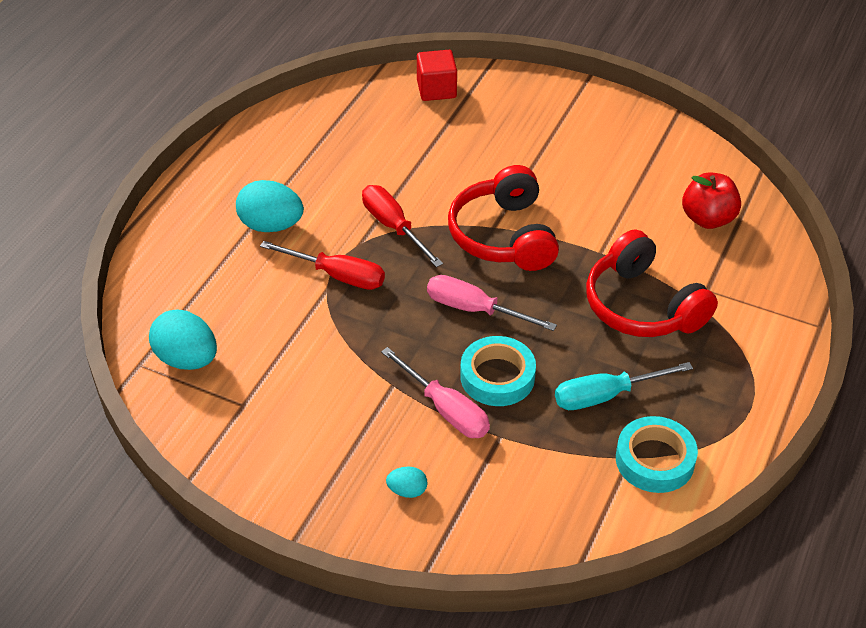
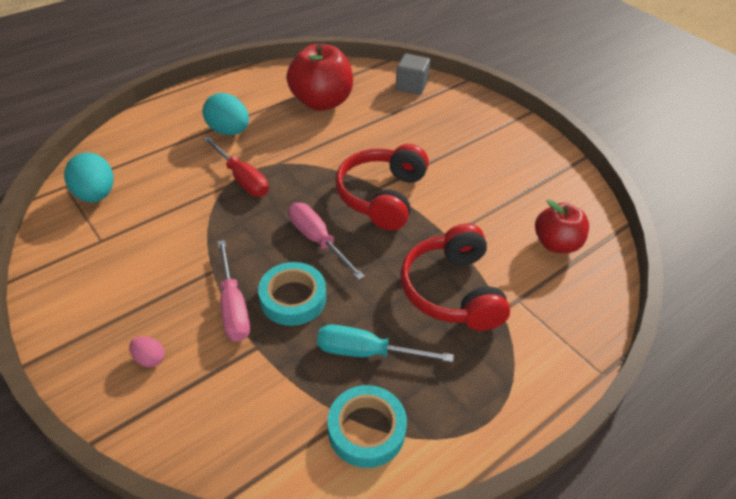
camera: 25 degrees right, 0 degrees up
red screwdriver [362,185,443,267] -> none
turquoise egg [386,467,427,498] -> pink egg [129,336,165,367]
red cube [417,50,457,101] -> grey cube [395,54,430,95]
none -> red apple [287,44,353,111]

